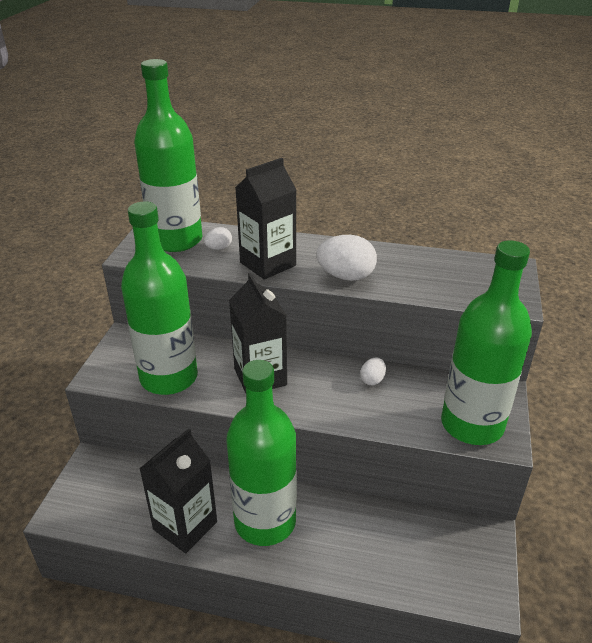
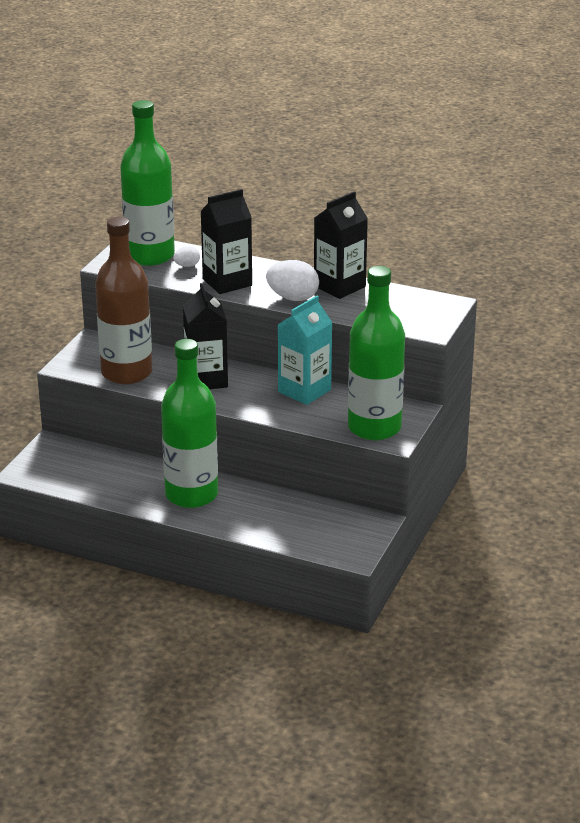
camera: 10 degrees right, 5 degrees down
green bottle [121,202,198,395] -> brown bottle [95,217,152,384]
black carton [139,428,217,553] -> black carton moved to [314,191,368,299]
white egg [360,358,386,385] -> turquoise carton [278,296,333,405]

